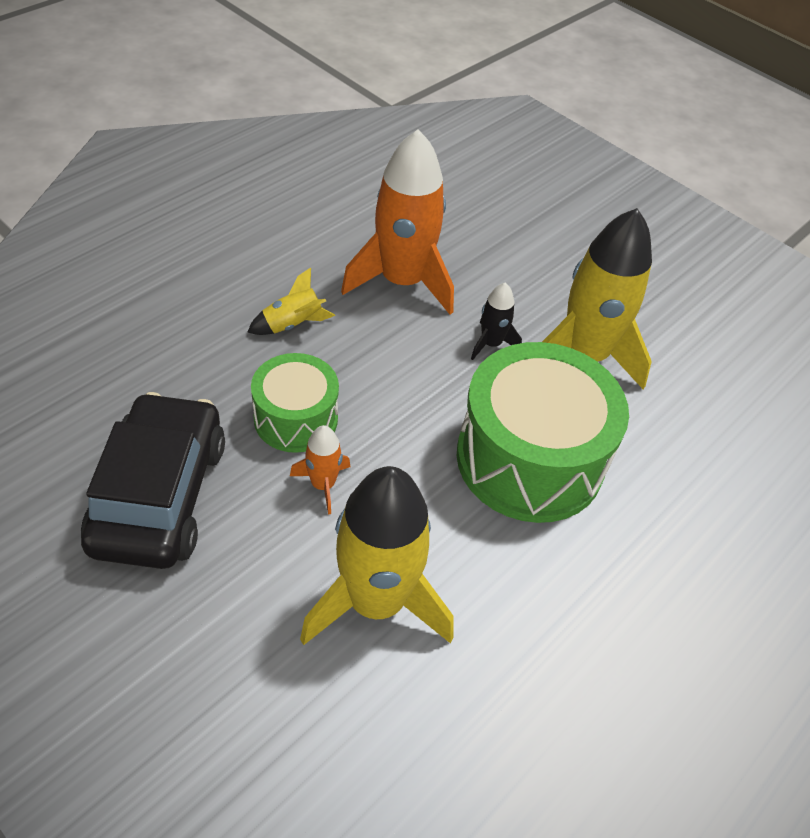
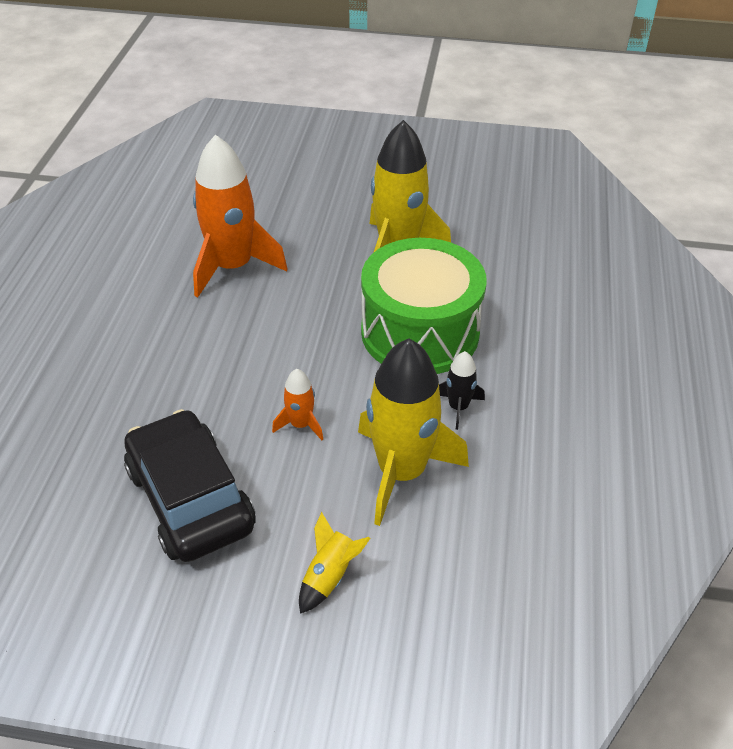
camera: 30 degrees left, 5 degrees down
yellow rocket [247,268,335,335] -> yellow rocket moved to [299,512,371,614]
green drum [251,353,339,453] -> none
black rocket [471,283,522,360] -> black rocket moved to [439,351,485,430]

